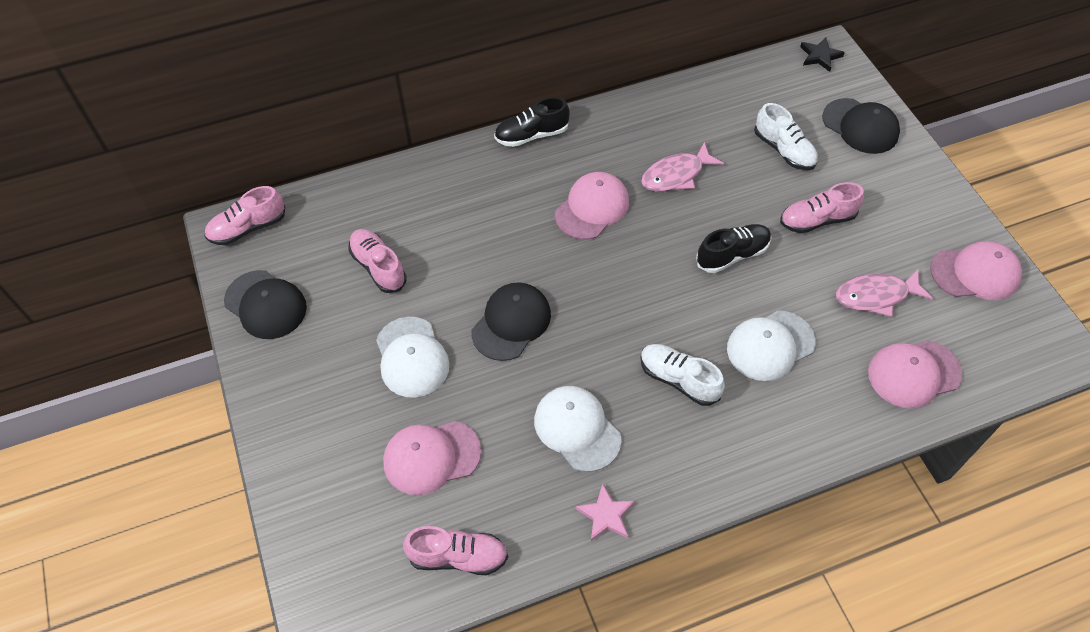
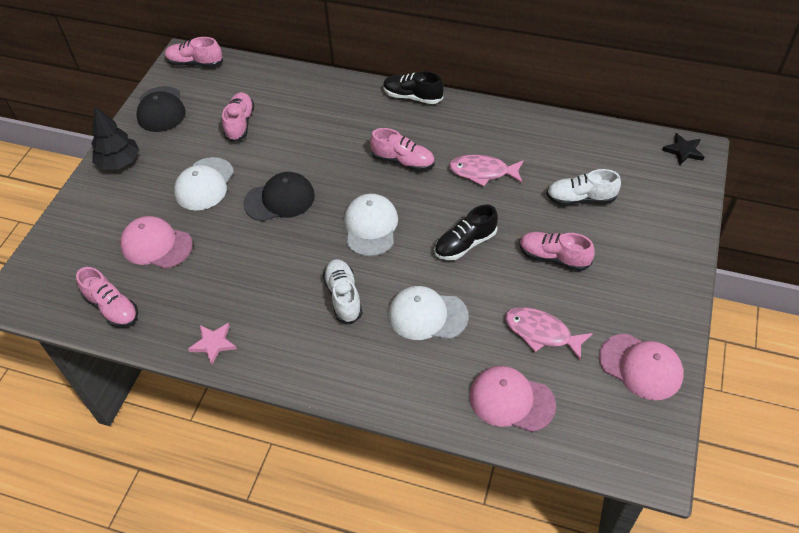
camera: 40 degrees right, 5 degrees down
white cap [534,386,621,472] -> white cap moved to [344,194,398,256]
pink cap [555,172,629,240] -> pink shoe [370,128,435,171]
black shoe [696,224,771,273] -> black shoe turned 135 degrees clockwise [434,205,498,260]
white shoe [754,103,818,170] -> white shoe turned 90 degrees clockwise [546,169,621,205]
black cap [822,98,900,154] -> none
none -> black tree [91,106,139,170]

